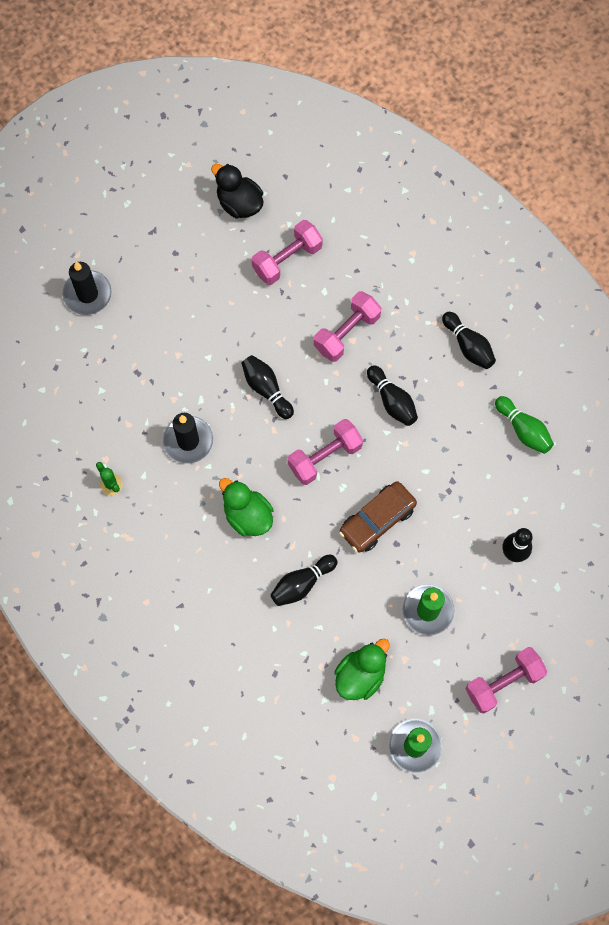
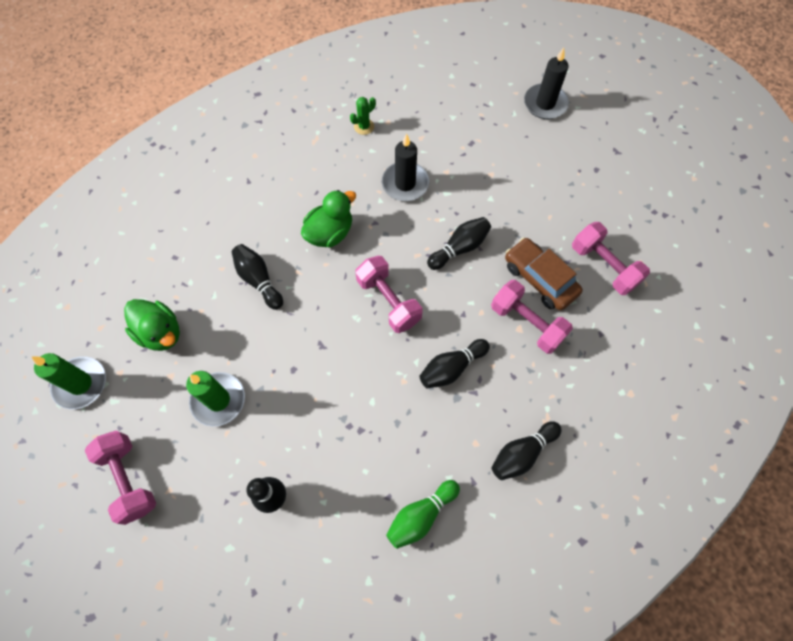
camera: 90 degrees right, 5 degrees down
black duck [211,164,264,218] -> none
brown car [339,481,417,553] -> brown car moved to [505,237,583,311]

